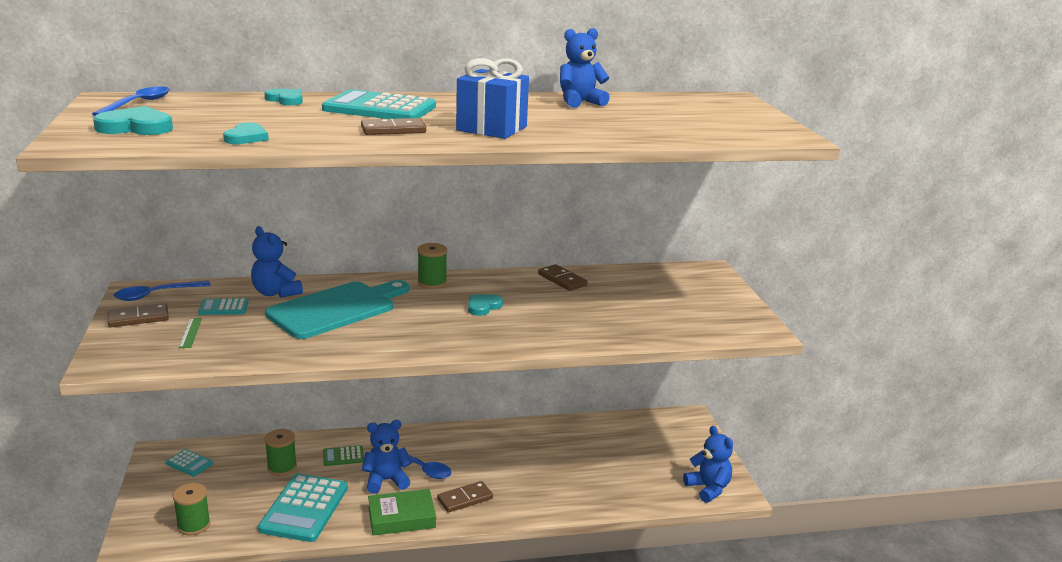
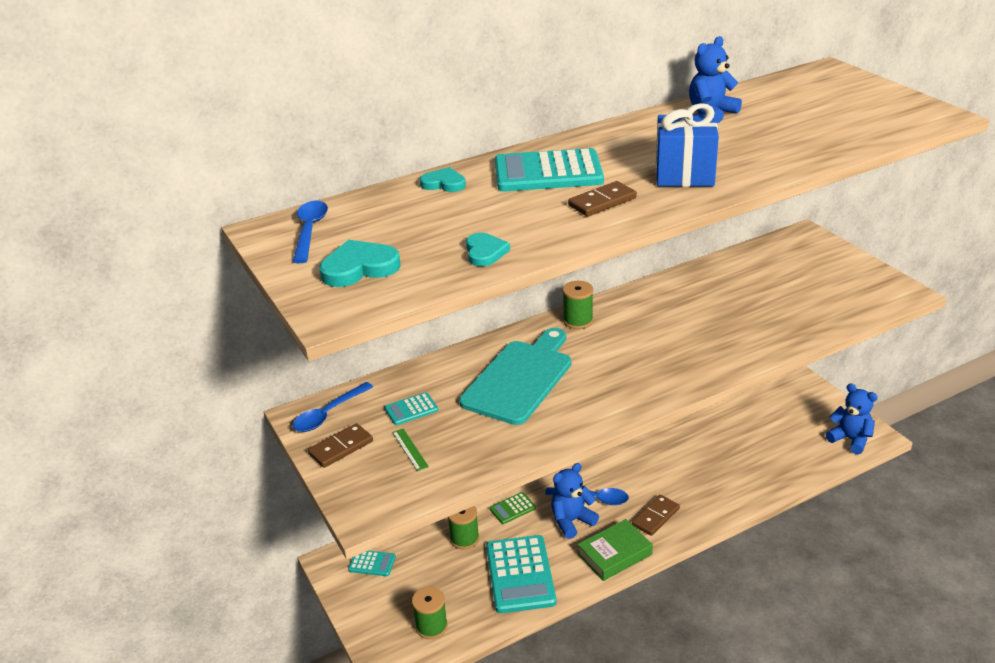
camera: 15 degrees left, 10 degrees up
blue teddy bear [251,226,303,298] -> none
turquoise heart [468,294,503,316] -> none
brown domino [538,264,587,291] -> none

